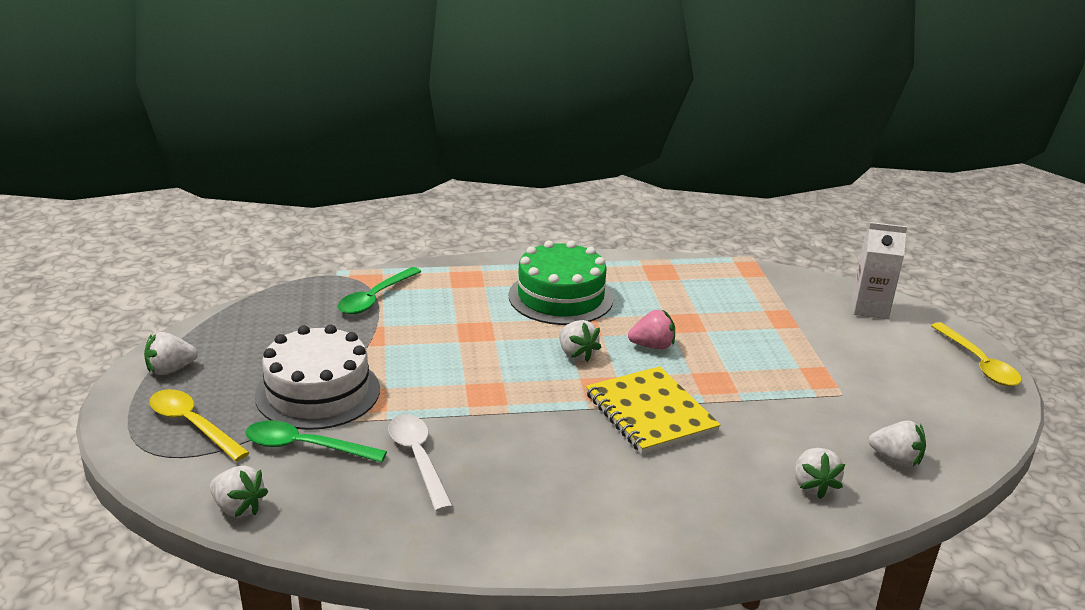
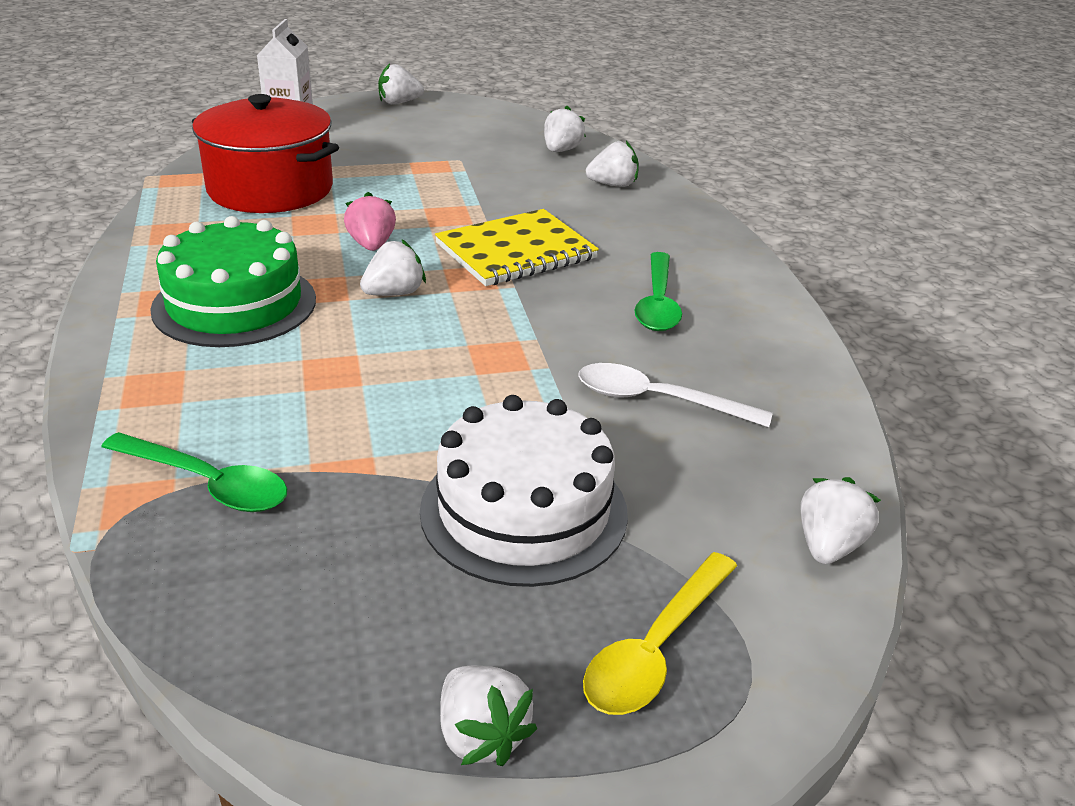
camera: 95 degrees left, 5 degrees up
green spoon [245,420,387,463] -> green spoon moved to [634,252,682,331]
white spoon [388,414,453,512] -> white spoon turned 45 degrees clockwise [578,363,773,428]
yellow spoon [931,322,1022,386] -> white strawberry [378,63,424,104]
none -> red pot [192,94,339,213]

